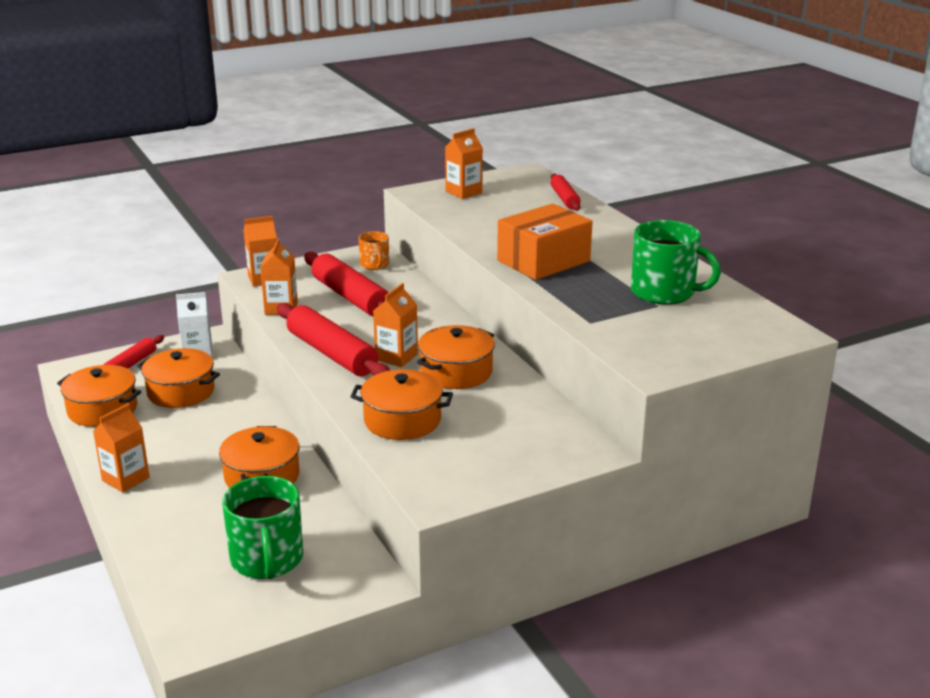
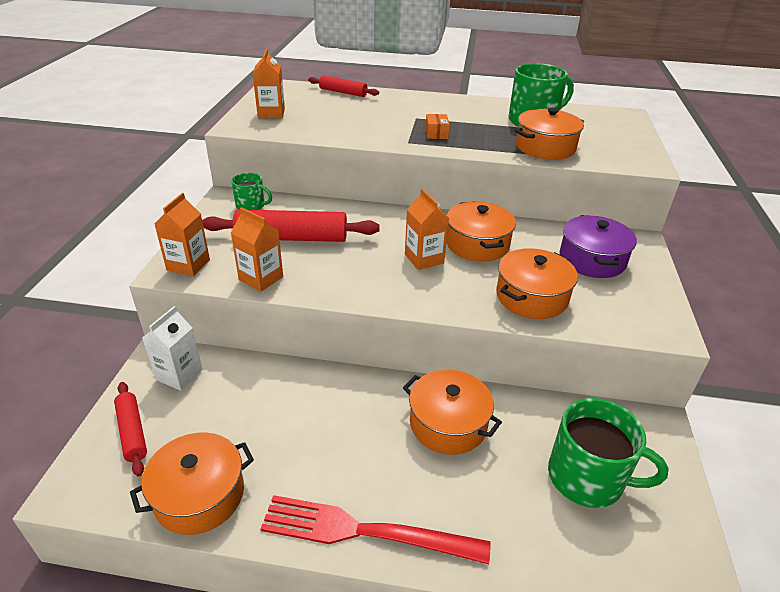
camera: 55 degrees left, 10 degrees up
orange carton [93,404,150,492] -> red fork [261,495,490,564]
orange pot [137,348,220,408] -> orange pot moved to [515,108,584,160]
red rolling pin [277,303,390,376] -> none
orange mug [359,231,389,270] -> green mug [231,173,272,210]
orange box [497,203,593,280] -> orange box [425,114,450,139], size x0.41
none -> purple pot [560,215,637,278]

